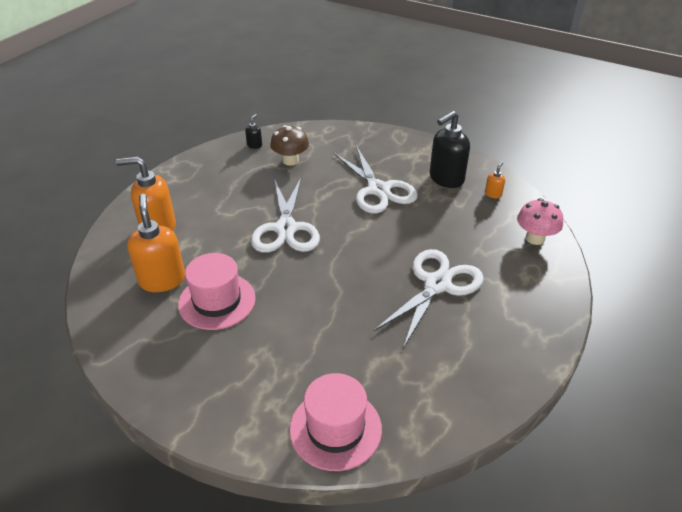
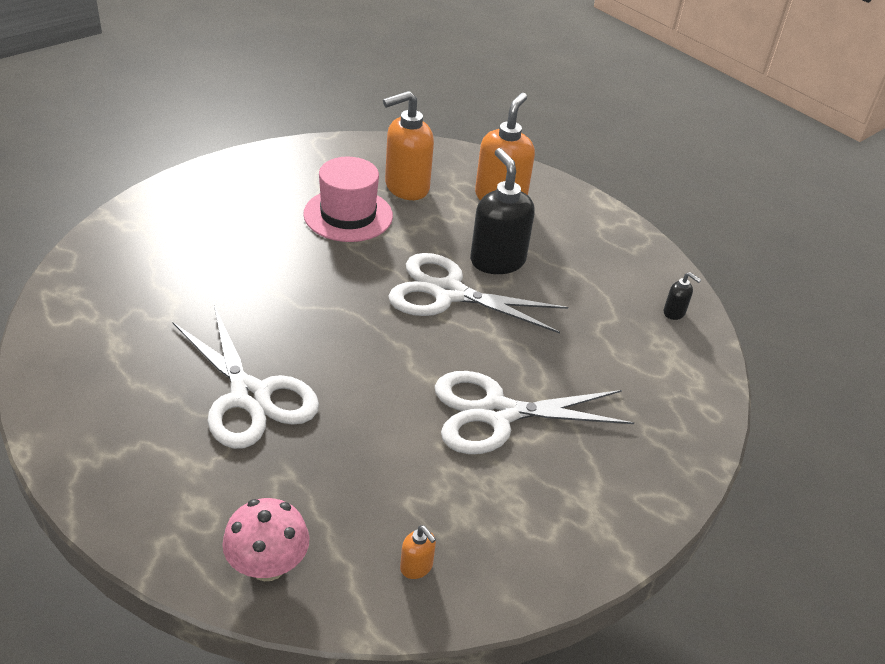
camera: 105 degrees right, 0 degrees up
orange soap dispenser [127,194,185,292] -> orange soap dispenser turned 150 degrees clockwise [383,91,434,200]
brown mushroom [270,125,309,166] -> none
pink hat [290,373,382,471] -> none
black soap dispenser [430,111,470,188] -> black soap dispenser moved to [470,148,535,274]

